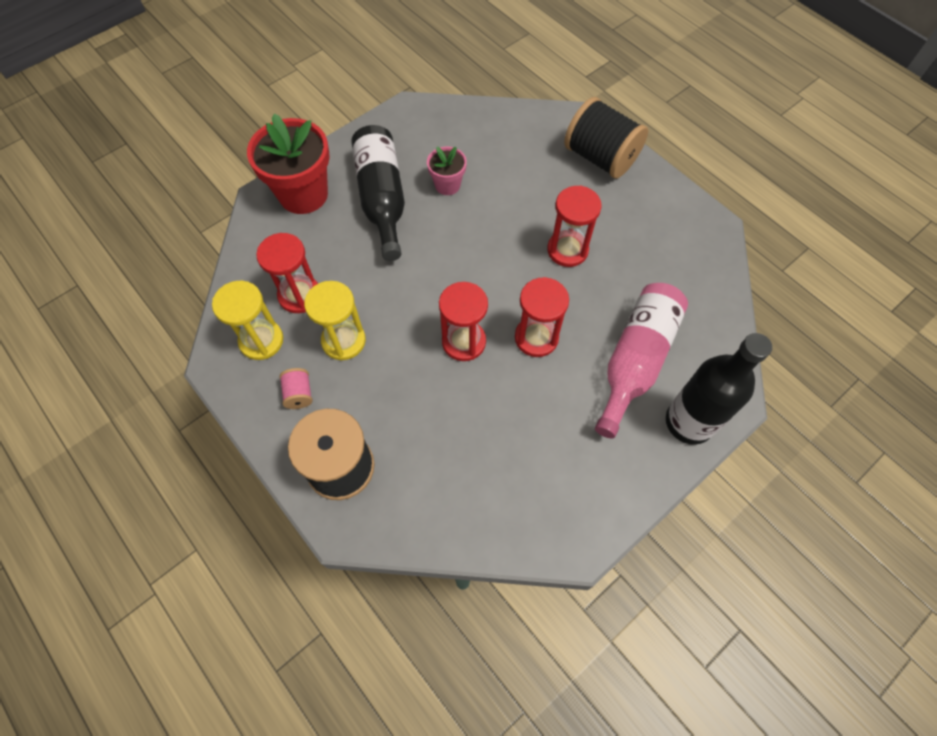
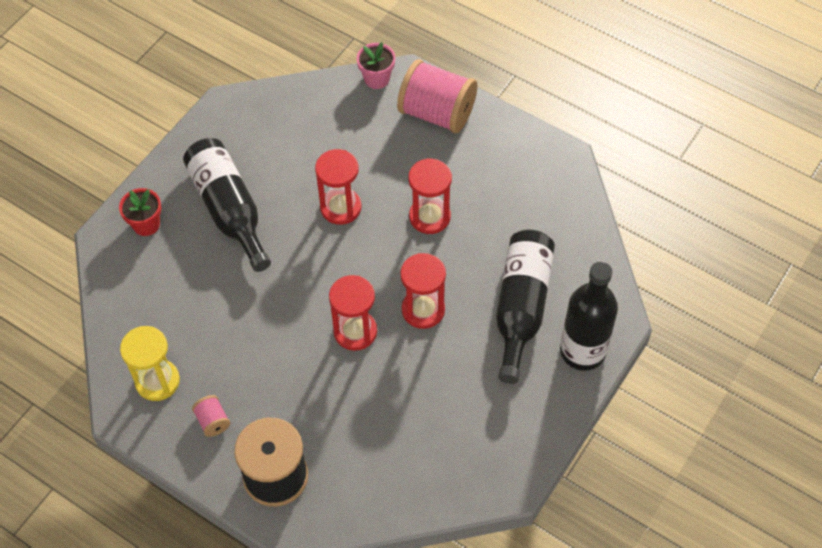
camera: 15 degrees left, 5 degrees down
red flower pot [247,113,330,214] -> red flower pot [119,188,161,236], size x0.52
red hourglass [256,233,318,313] -> red hourglass moved to [315,149,361,225]
yellow hourglass [304,281,366,361] -> none
pink flower pot [427,147,467,195] -> pink flower pot moved to [357,42,395,89]
black spool [564,97,648,179] -> pink spool [397,59,477,133]
pink bottle [595,283,688,439] -> black bottle [496,230,555,384]

